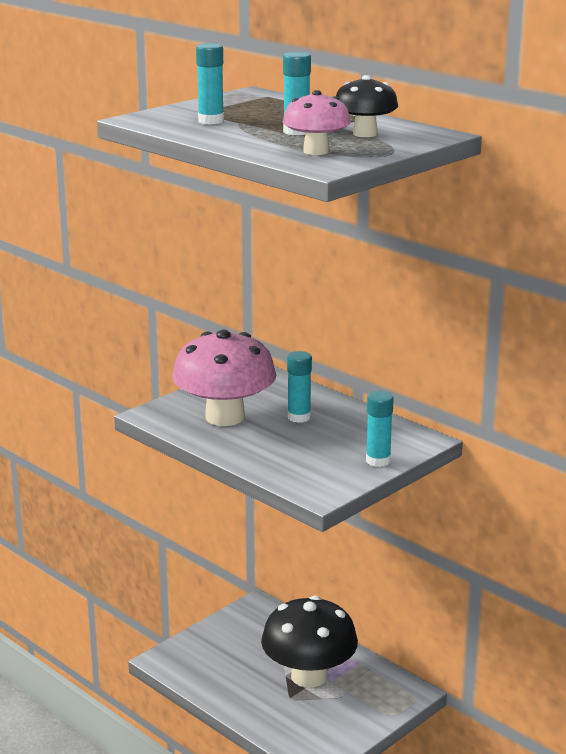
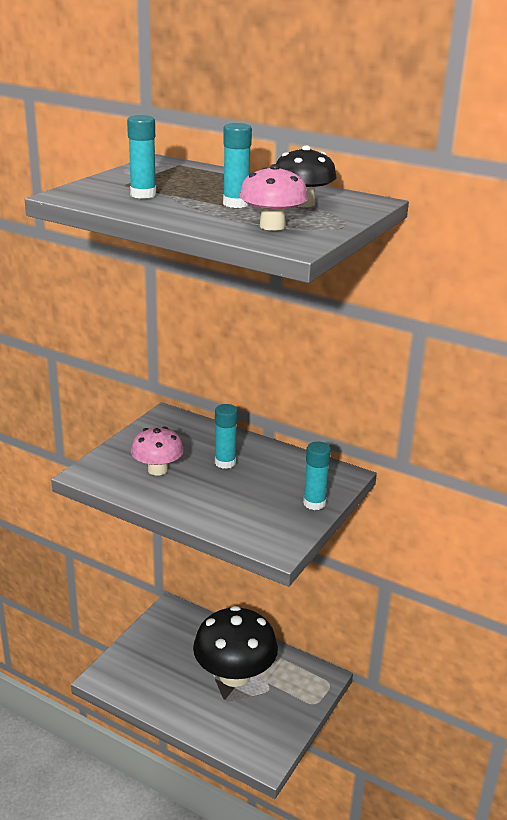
camera: 15 degrees left, 5 degrees up
pink mushroom [172,330,276,426] -> pink mushroom [131,427,184,476], size x0.55

